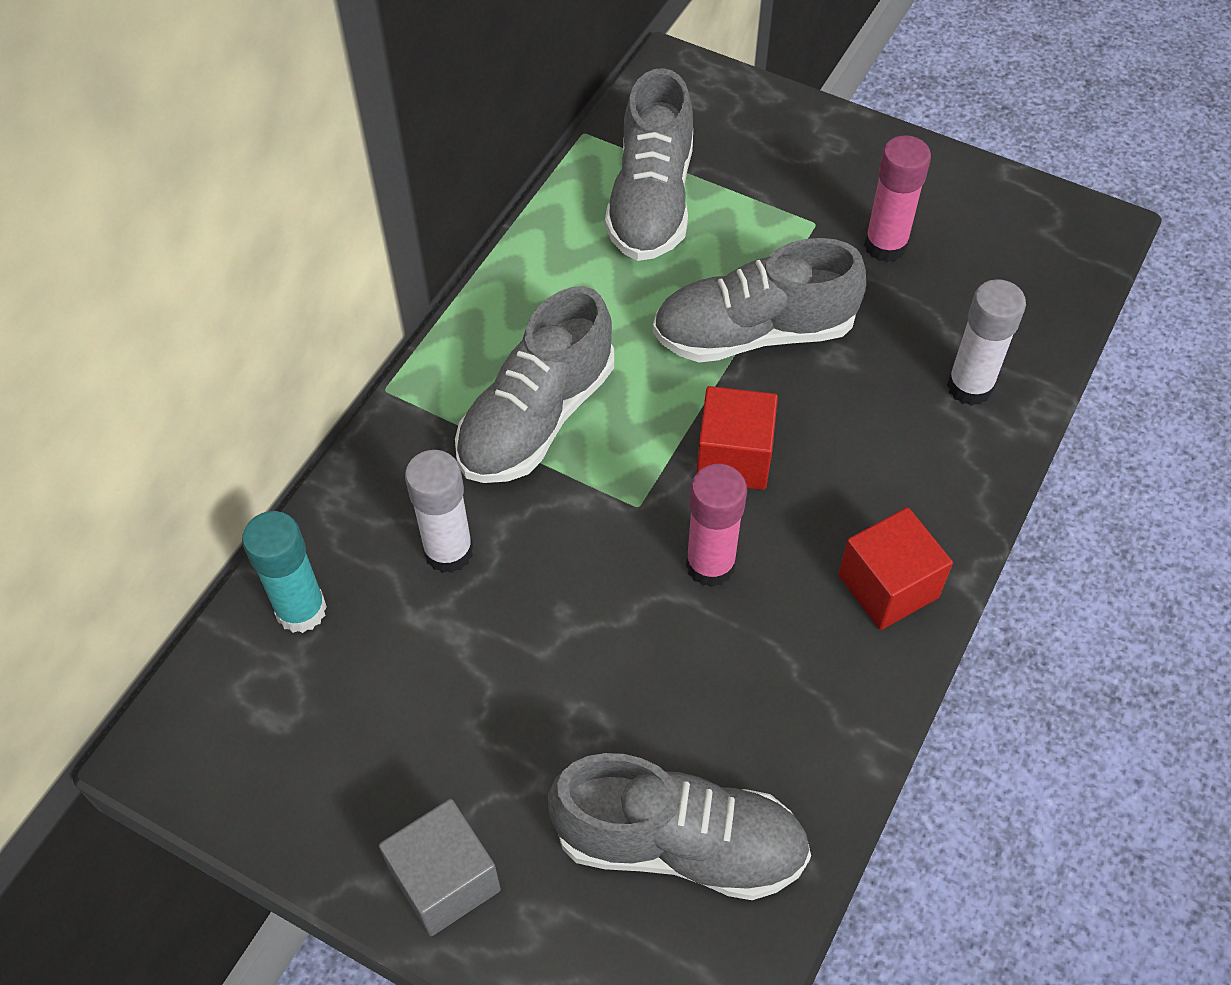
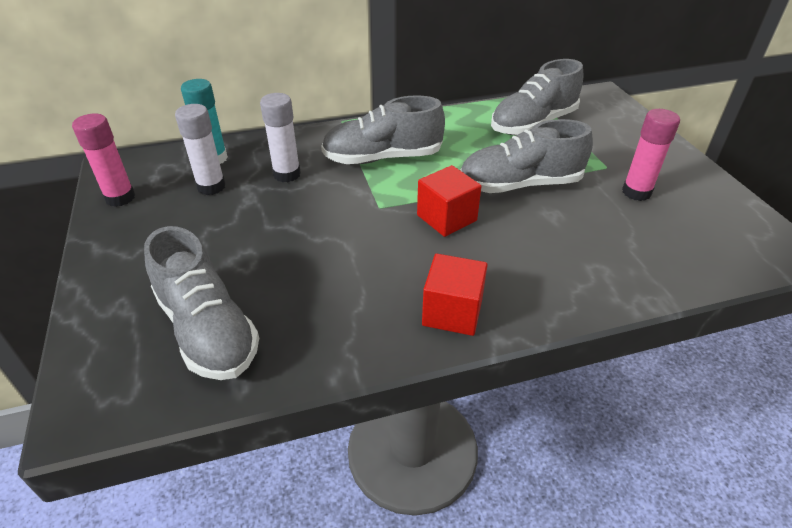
camera: 45 degrees right, 15 degrees down
grey cube [379,799,501,936] -> none
grey shoe [653,238,866,362] -> grey shoe turned 45 degrees counterclockwise [460,119,593,193]
pink glue stick [686,464,747,587] -> pink glue stick moved to [72,114,135,207]
white glue stick [947,279,1026,406] -> white glue stick moved to [175,104,226,195]

